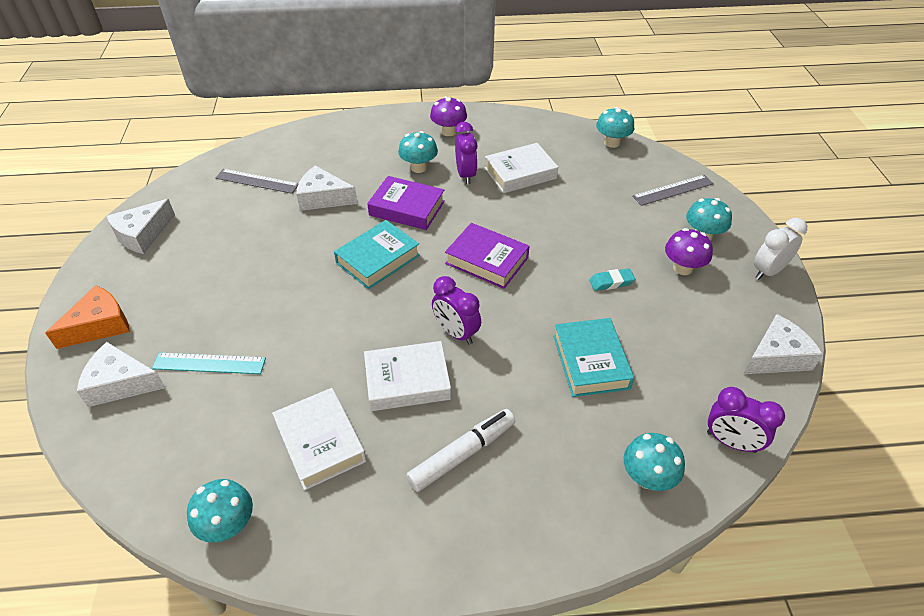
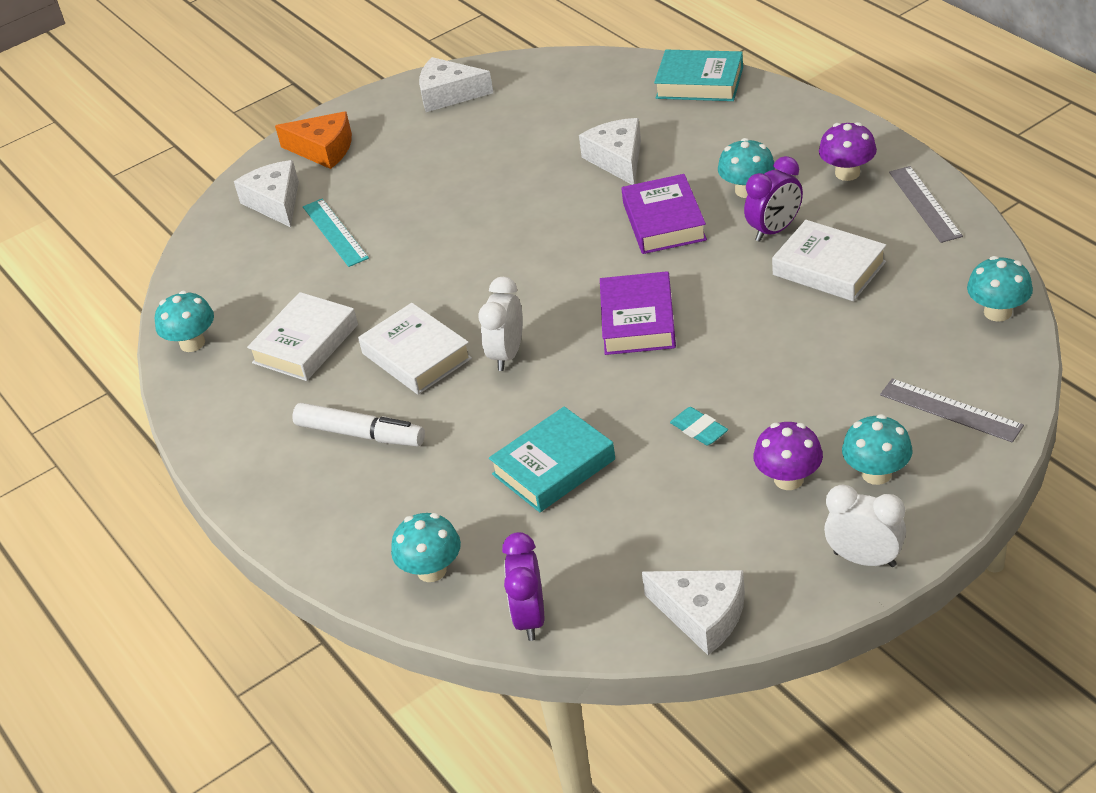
camera: 65 degrees right, 5 degrees down
grey ruler [215,169,299,194] -> grey ruler moved to [889,166,963,243]
turquoise book [334,220,420,289] -> turquoise book moved to [654,50,743,101]
purple clock [432,276,481,345] -> white clock [478,277,523,371]

